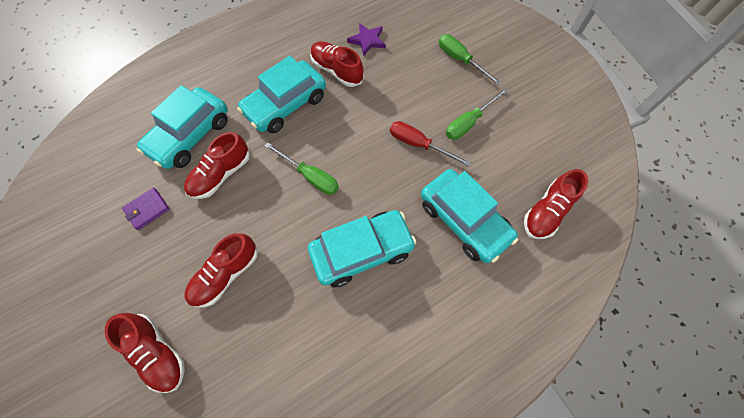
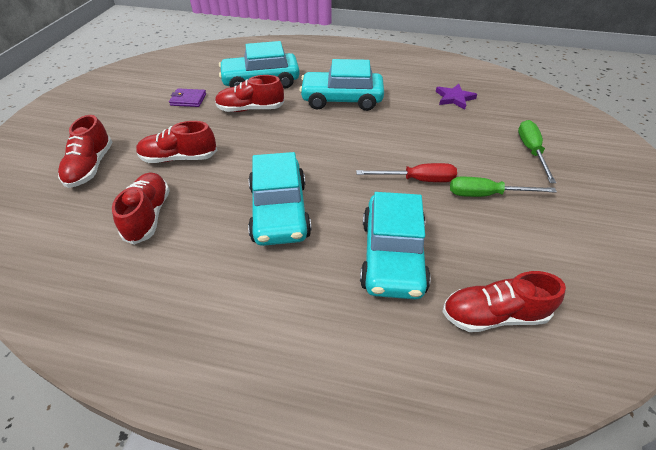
camera: 45 degrees right, 20 degrees down
green screwdriver [265,142,339,195] -> none
turquoise car [308,210,417,287] -> turquoise car turned 60 degrees clockwise [248,152,311,246]
red shoe [310,41,364,87] -> red shoe moved to [112,172,170,245]
red screwdriver [390,121,471,167] -> red screwdriver turned 105 degrees clockwise [356,163,457,182]

